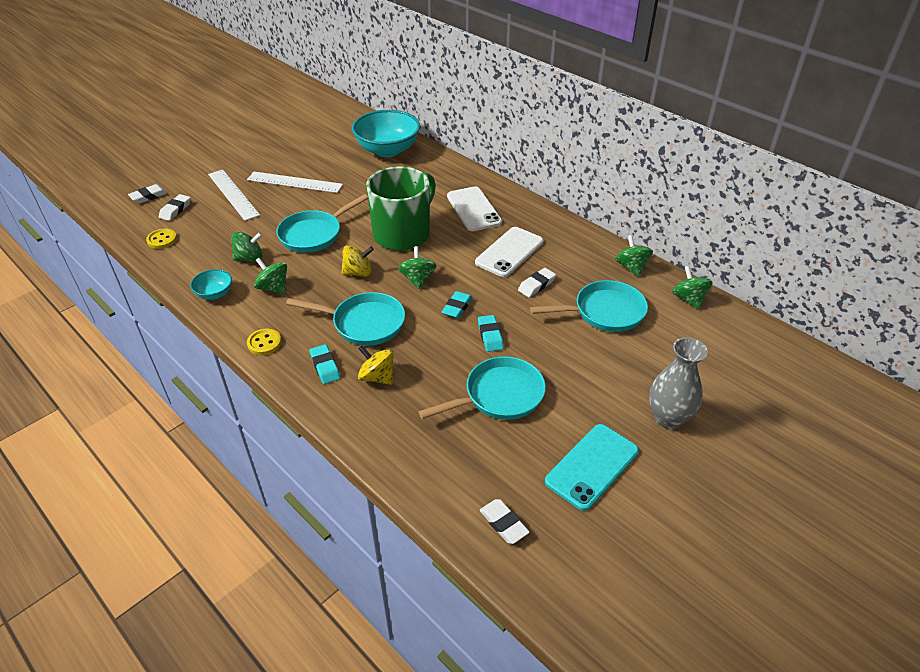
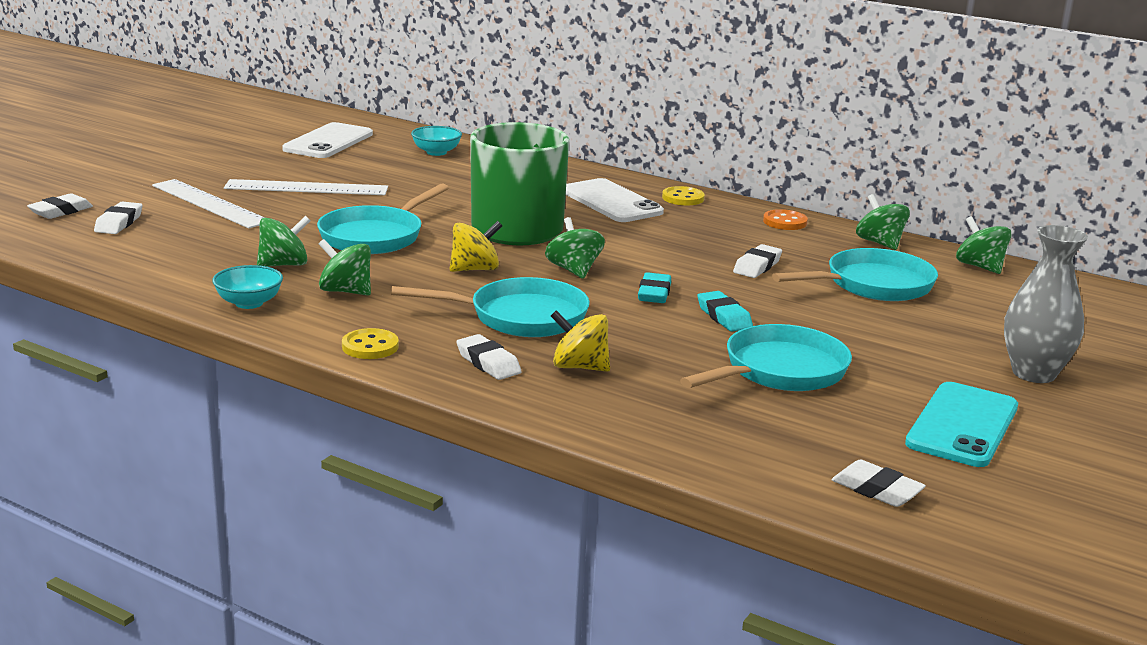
camera: 15 degrees left, 20 degrees down
yellow button [146,229,177,249] -> yellow button moved to [662,186,705,205]
turquoise eraser [310,344,340,384] -> white eraser [456,334,522,380]
turquoise bowl [352,110,420,157] -> turquoise bowl [411,126,462,156], size x0.47
white phone [475,227,543,277] -> white phone moved to [282,122,373,158]
none -> orange button [763,209,808,230]

